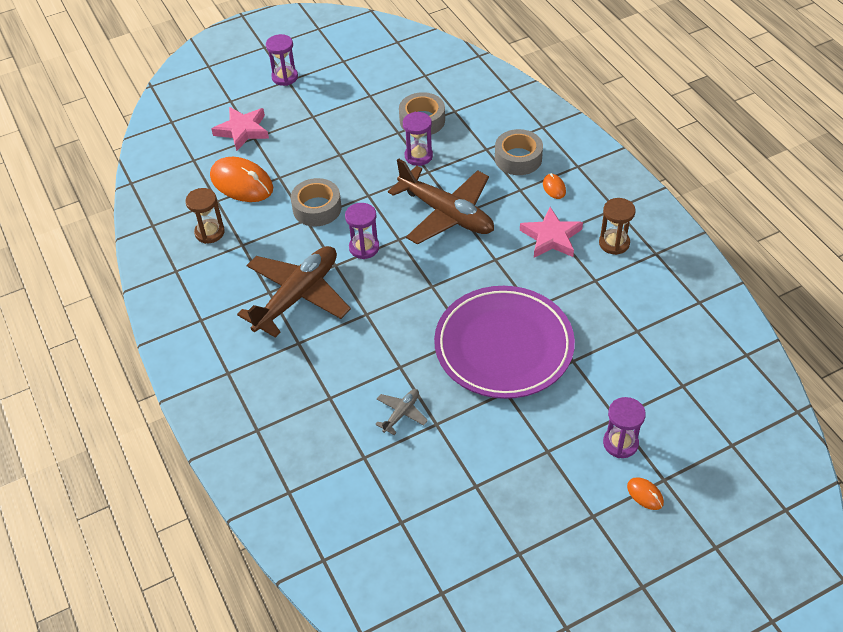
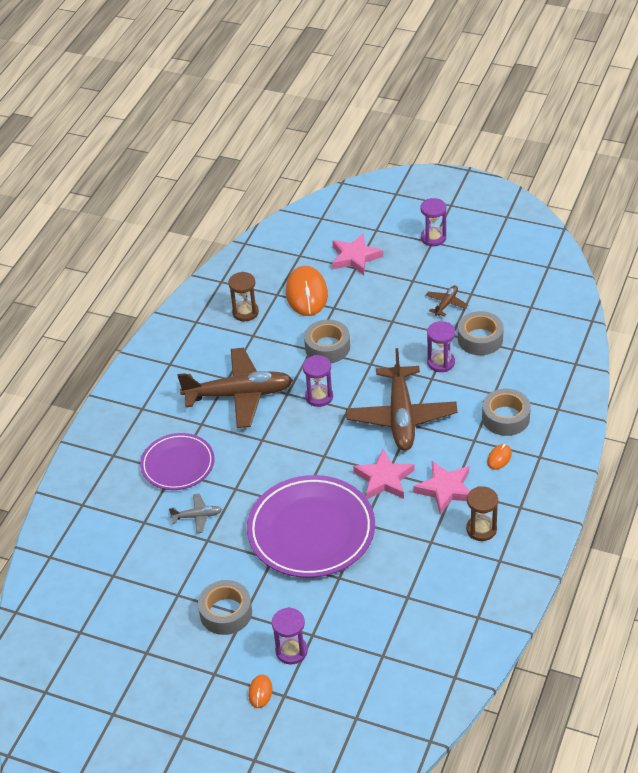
camera: 50 degrees right, 5 degrees down
none -> purple plate [140,433,214,490]
none -> grey tape [198,580,252,635]
none -> pink star [353,449,414,499]
none -> brown plane [426,285,468,317]

